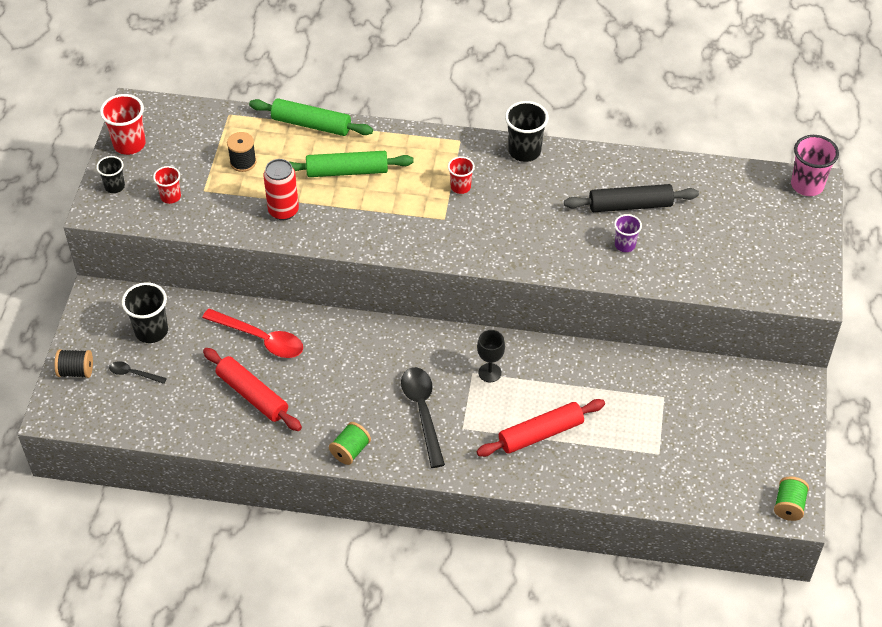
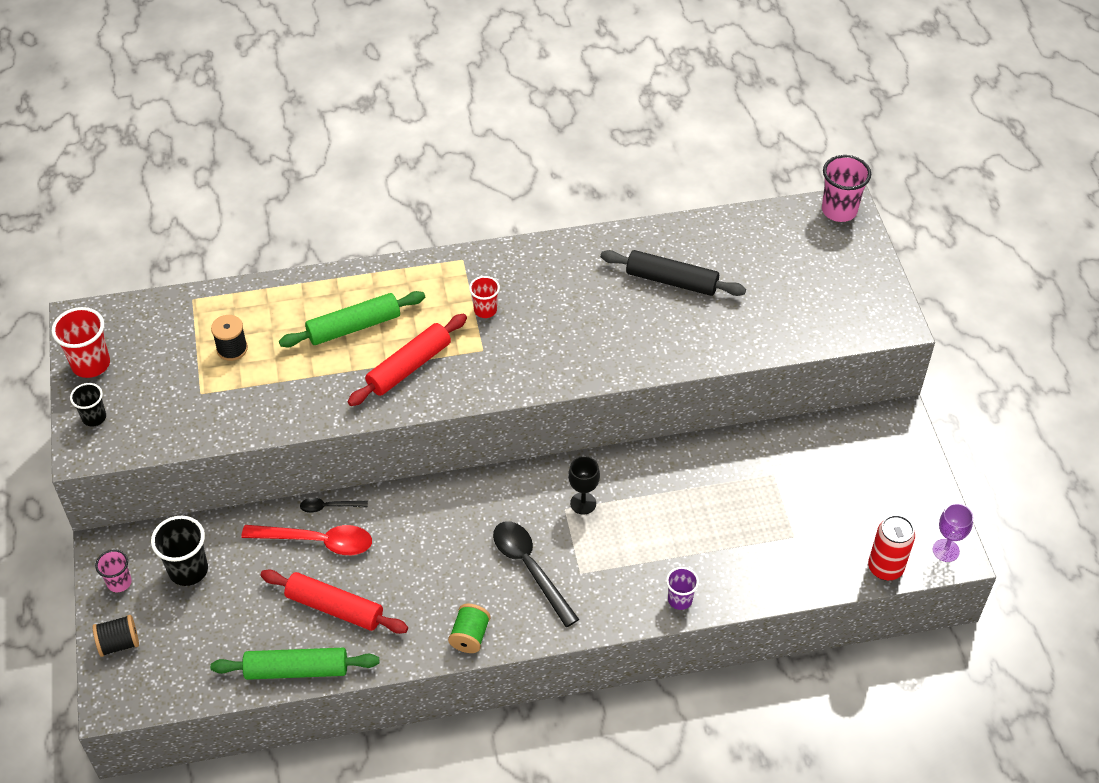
camera: 20 degrees left, 0 degrees up
black spoon [109,361,167,384] -> black spoon moved to [300,498,368,513]
red cup [153,166,181,204] -> none
green rolling pin [249,98,373,136] -> green rolling pin moved to [210,648,379,680]
red can [263,159,299,220] -> red can moved to [868,515,915,581]
red rolling pin [476,399,605,457] -> red rolling pin moved to [347,314,467,406]
black cup [505,101,549,162] -> none
black rolling pin [564,184,699,212] -> black rolling pin turned 45 degrees clockwise [600,250,746,296]
purple cup [614,214,642,252] -> purple cup moved to [666,567,699,610]
green spool [774,477,809,521] -> purple goblet [933,503,973,562]
none -> pink cup [95,550,132,592]

